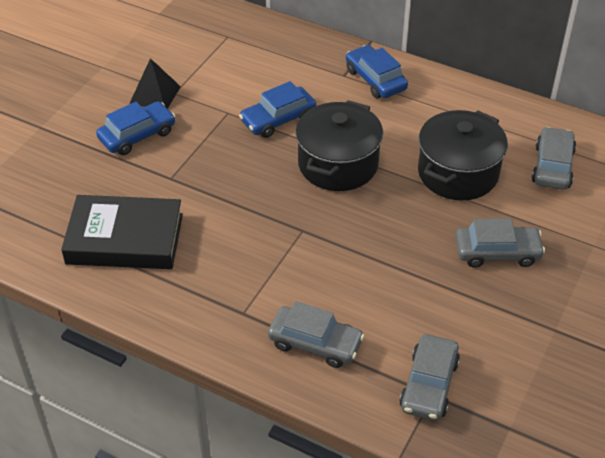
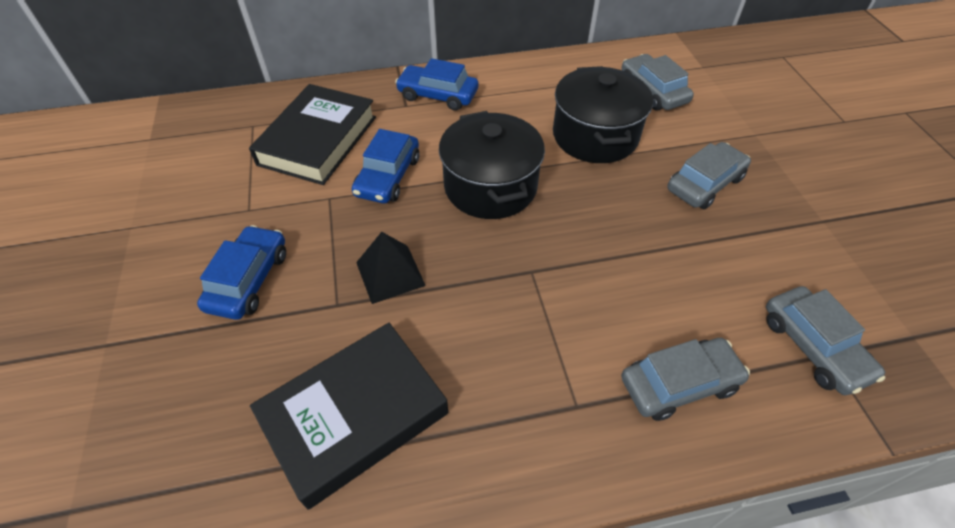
camera: 40 degrees left, 5 degrees up
black pyramid [129,58,181,109] -> black pyramid moved to [356,232,426,304]
none -> black book [249,84,376,185]

